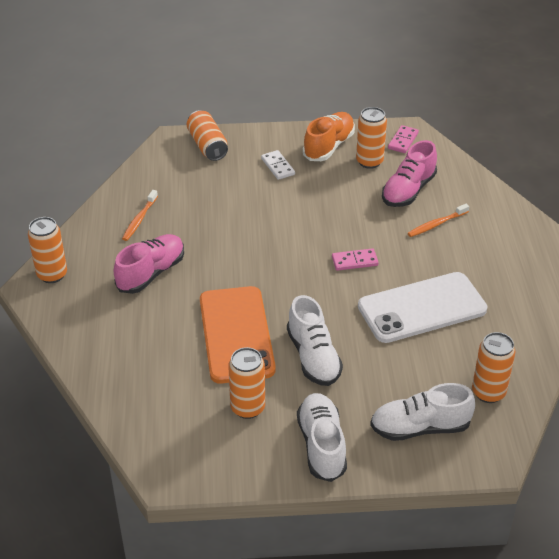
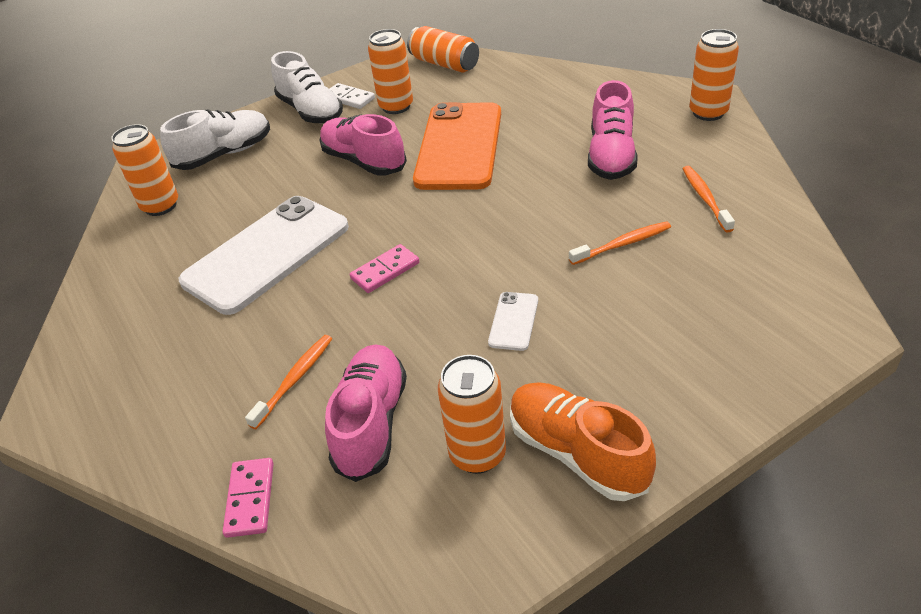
camera: 155 degrees right, 0 degrees up
orange can [187,110,228,161] -> orange can moved to [407,26,479,72]
orange phone [200,286,276,384] -> orange phone turned 45 degrees clockwise [413,102,501,190]
white domino [261,150,295,180] -> white domino moved to [330,83,375,109]
white shoe [287,295,343,386] -> pink shoe [319,114,407,175]
orange shoe [303,112,355,161] -> orange shoe turned 135 degrees clockwise [510,382,656,501]
pink domino [388,125,419,153] -> pink domino moved to [223,458,274,538]
none -> white phone [488,292,538,351]
none -> orange toothbrush [569,221,671,265]

